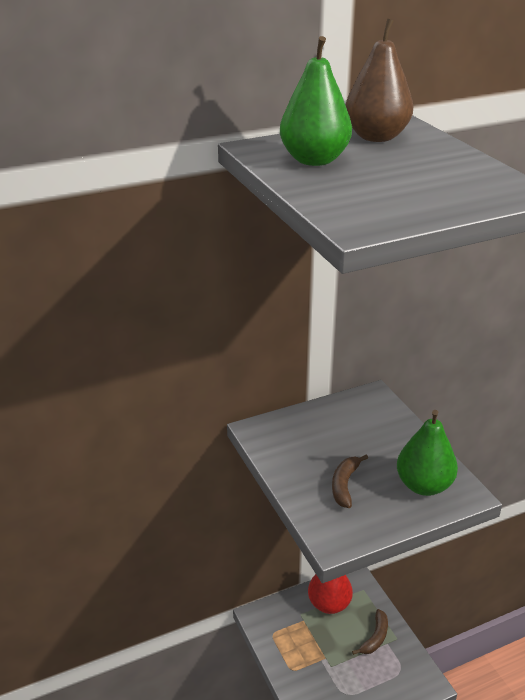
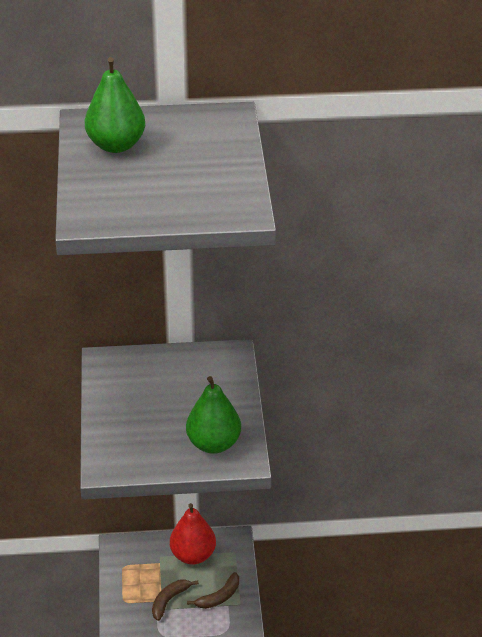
camera: 20 degrees right, 5 degrees up
brown banana [332,454,368,508] -> brown banana moved to [152,579,199,621]
brown pear [346,19,413,142] -> none

